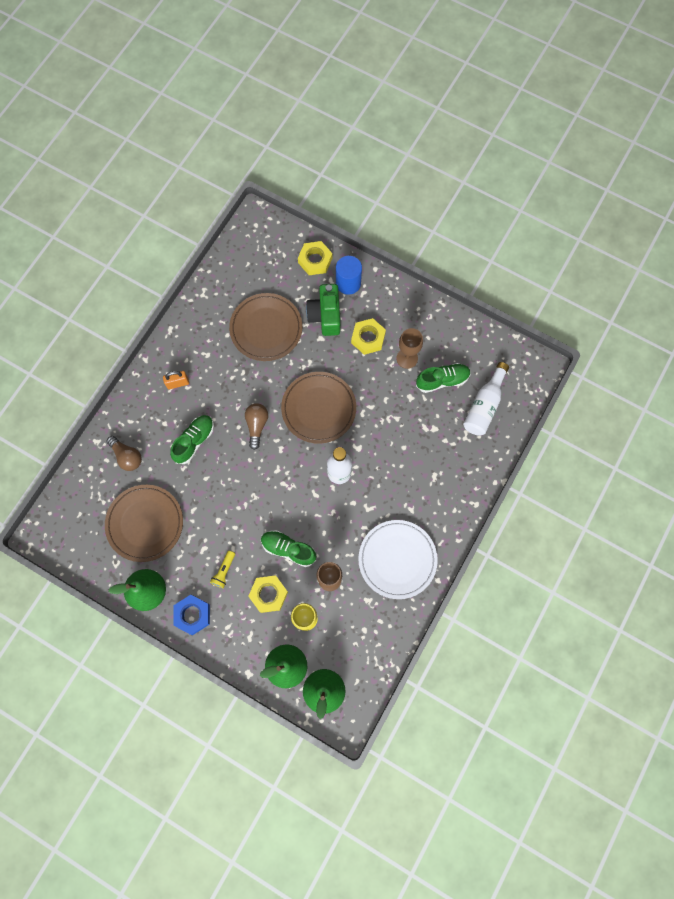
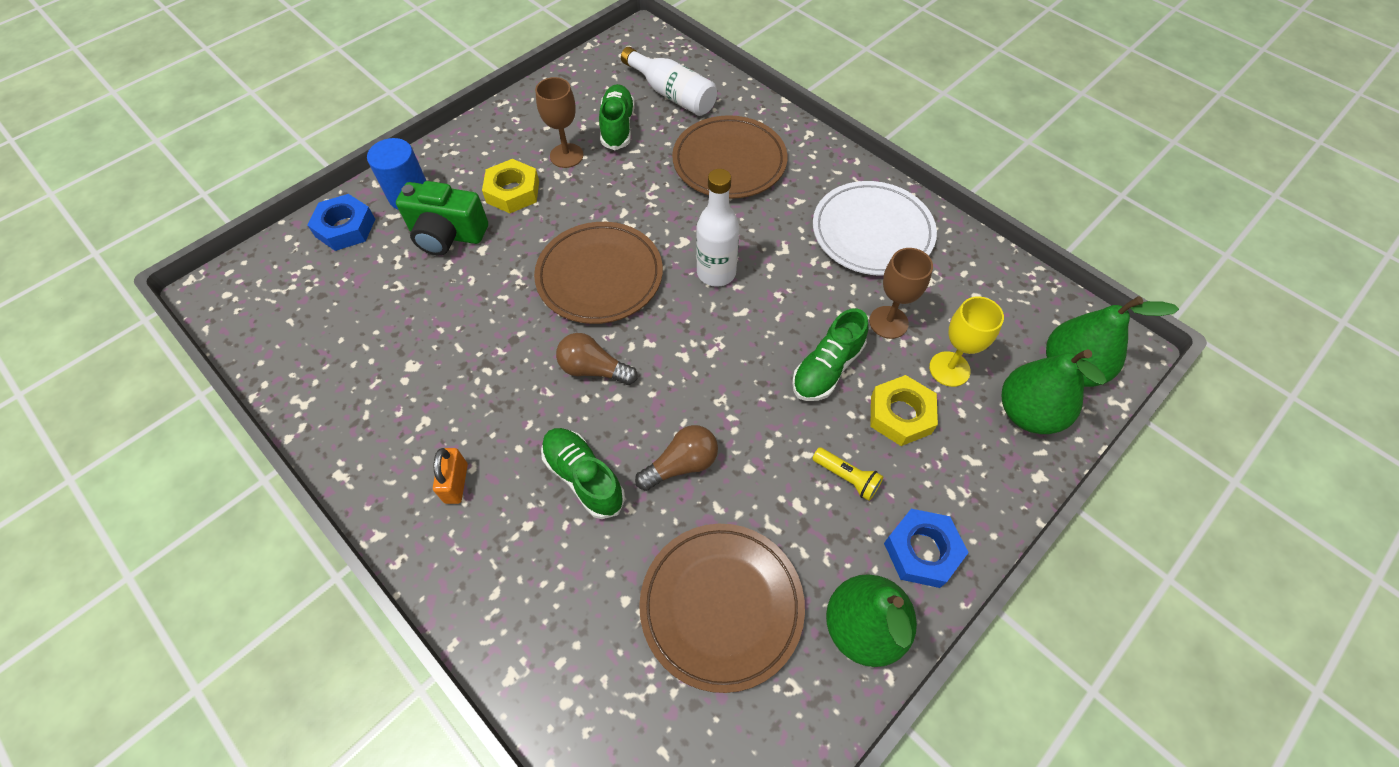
camera: 75 degrees left, 15 degrees down
brown light bulb [106,436,142,471] -> brown light bulb moved to [635,425,718,491]
brown plate [229,293,302,361] -> brown plate moved to [672,115,787,199]
yellow nut [298,241,332,275] -> blue nut [307,194,375,251]

